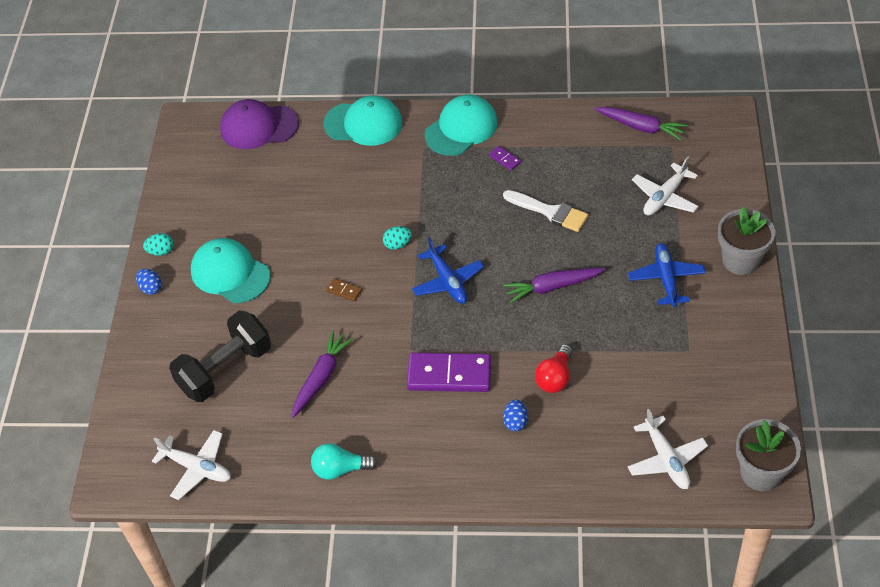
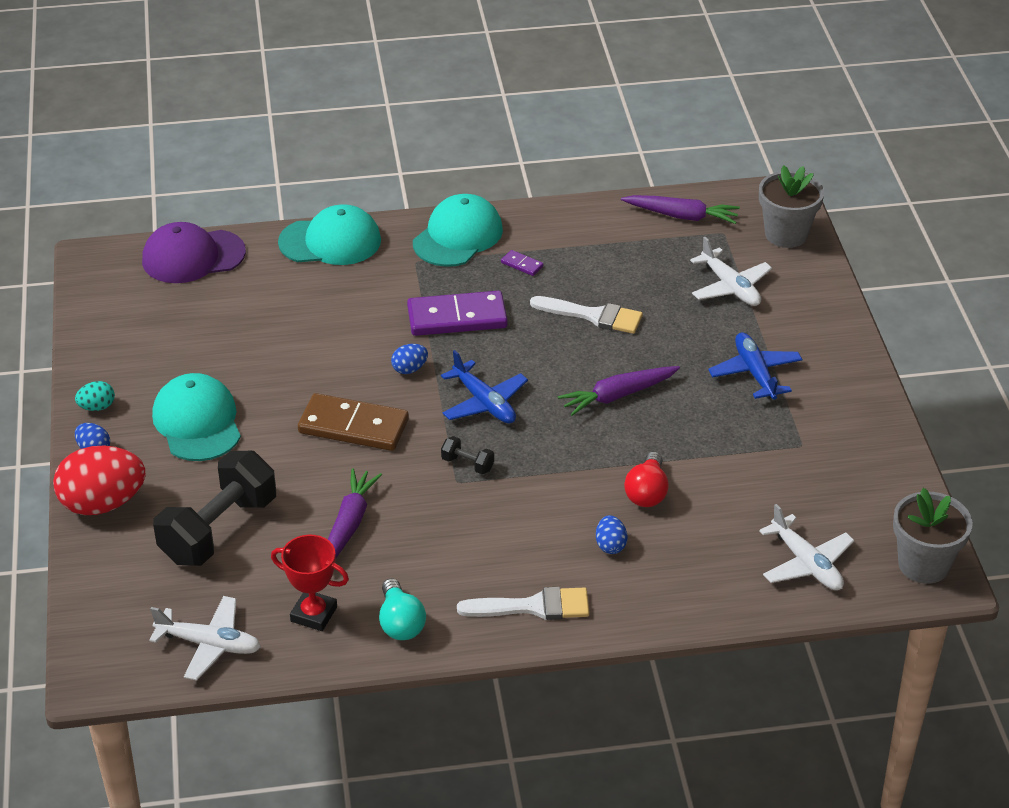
camera: 15 degrees left, 10 degrees down
turquoise cap [191,238,271,303] -> turquoise cap turned 45 degrees clockwise [152,373,241,461]
turquoise light bulb [311,443,378,480] -> turquoise light bulb turned 90 degrees counterclockwise [379,578,426,640]
brown domino [326,278,362,302] -> brown domino [298,393,409,451], size x2.37
turquoise egg [383,226,412,250] -> blue egg [391,344,428,374]
purple domino [407,353,491,392] -> purple domino moved to [407,291,508,336]
white plane [632,157,699,215] -> white plane turned 60 degrees counterclockwise [690,237,772,306]
grey flower pot [718,206,775,275] -> grey flower pot moved to [759,165,824,248]
none -> red egg [53,446,146,515]
none -> red trophy [271,535,349,631]
none -> black dumbbell [441,436,494,474]
none -> white brush [457,587,590,620]

